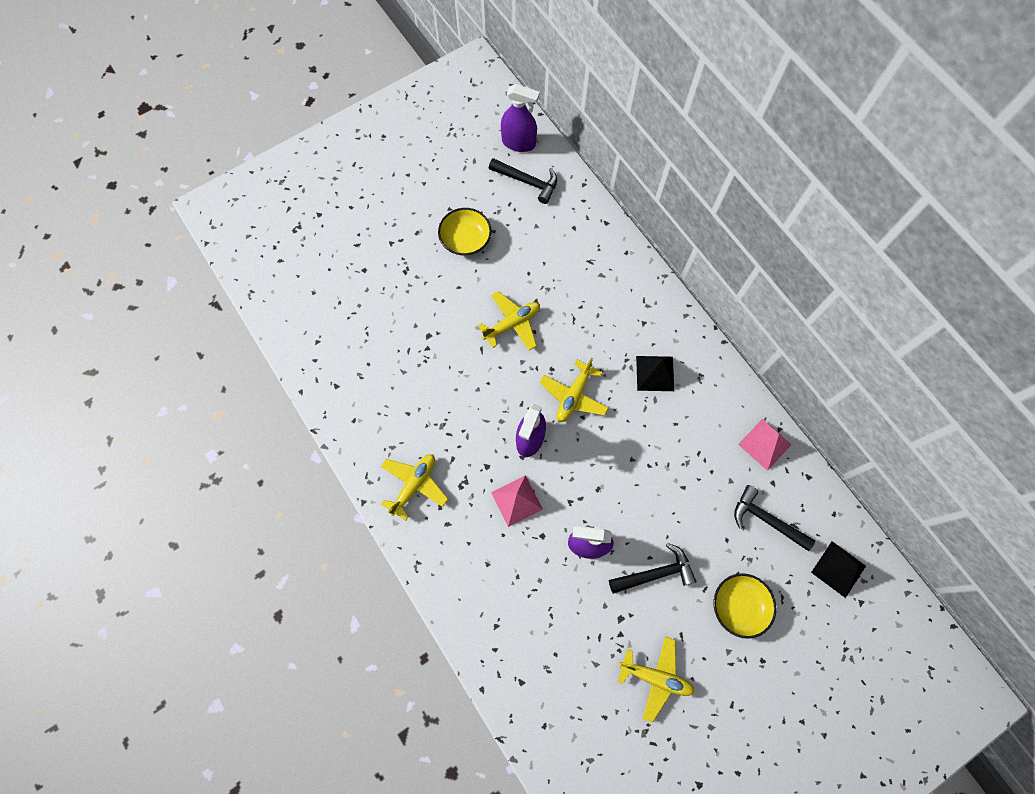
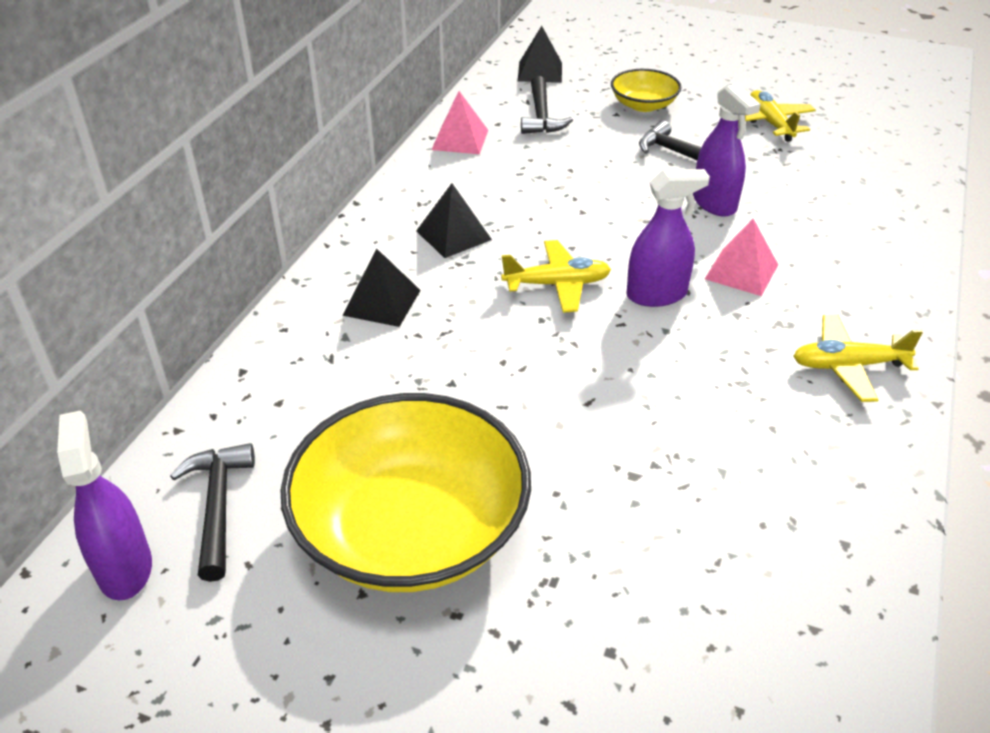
camera: 125 degrees left, 30 degrees down
yellow bowl [438,208,492,256] -> yellow bowl [281,393,531,592], size x2.04
yellow plane [478,291,540,351] -> none
none -> black pyramid [342,249,421,327]

